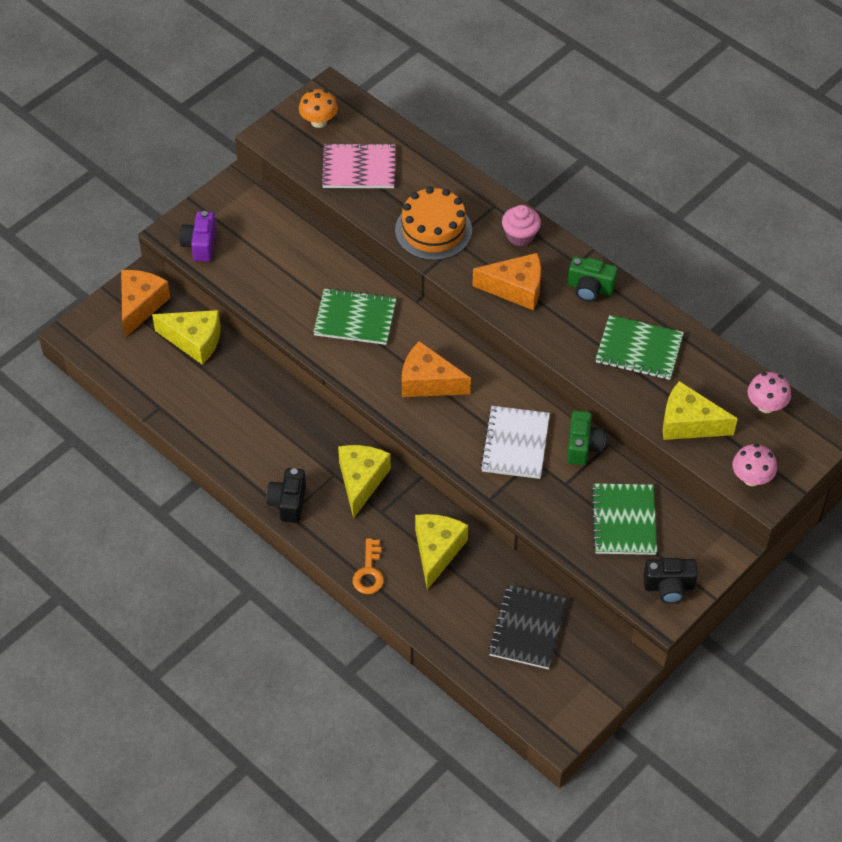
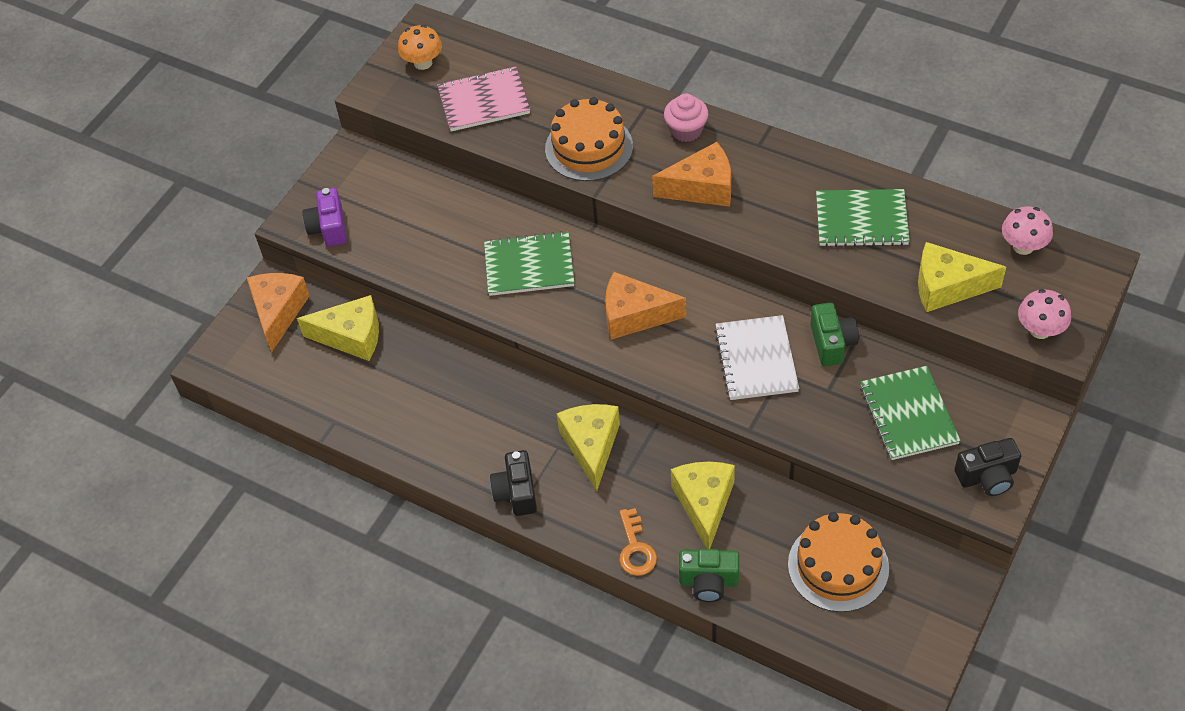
camera: 10 degrees left, 0 degrees up
black notebook [488,585,567,669] -> orange cake [788,512,889,612]
green camera [568,256,618,302] -> green camera moved to [679,549,739,602]

